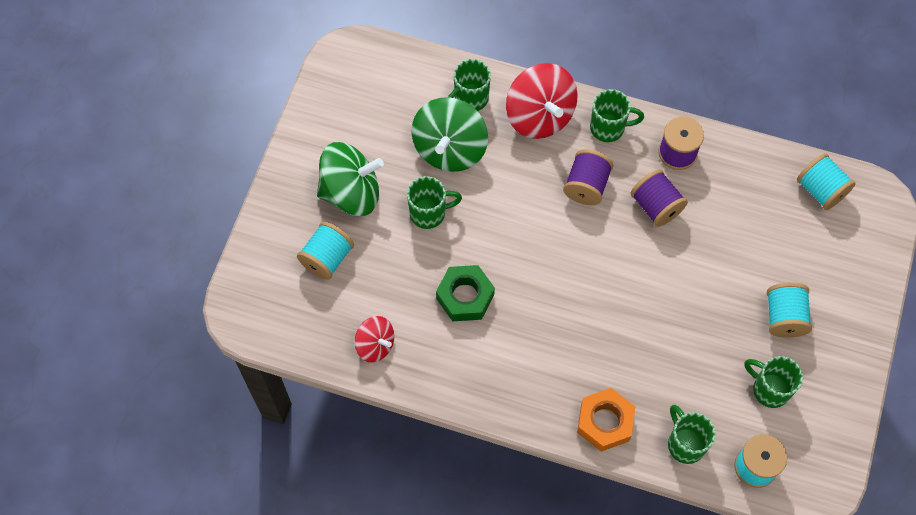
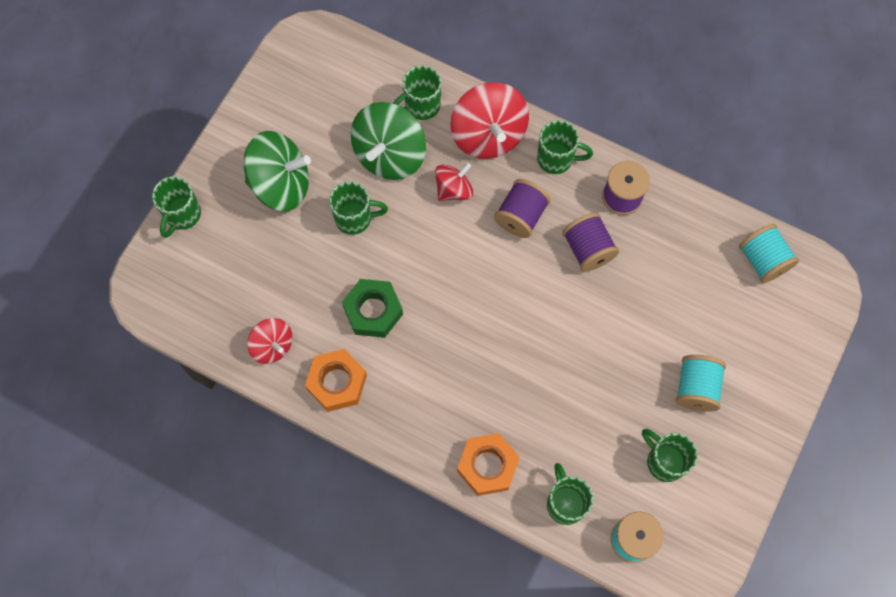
camera: 10 degrees right, 5 degrees up
turquoise spool [297,221,354,280] -> none
none -> green mug [152,176,201,238]
none -> orange nut [305,349,367,412]
none -> red spinning top [435,163,473,201]

